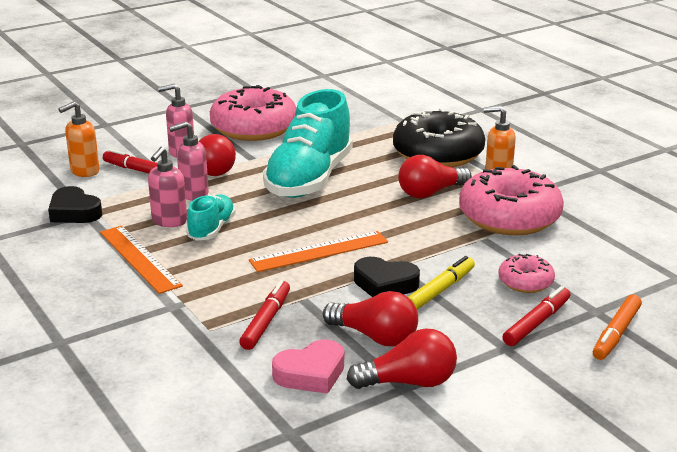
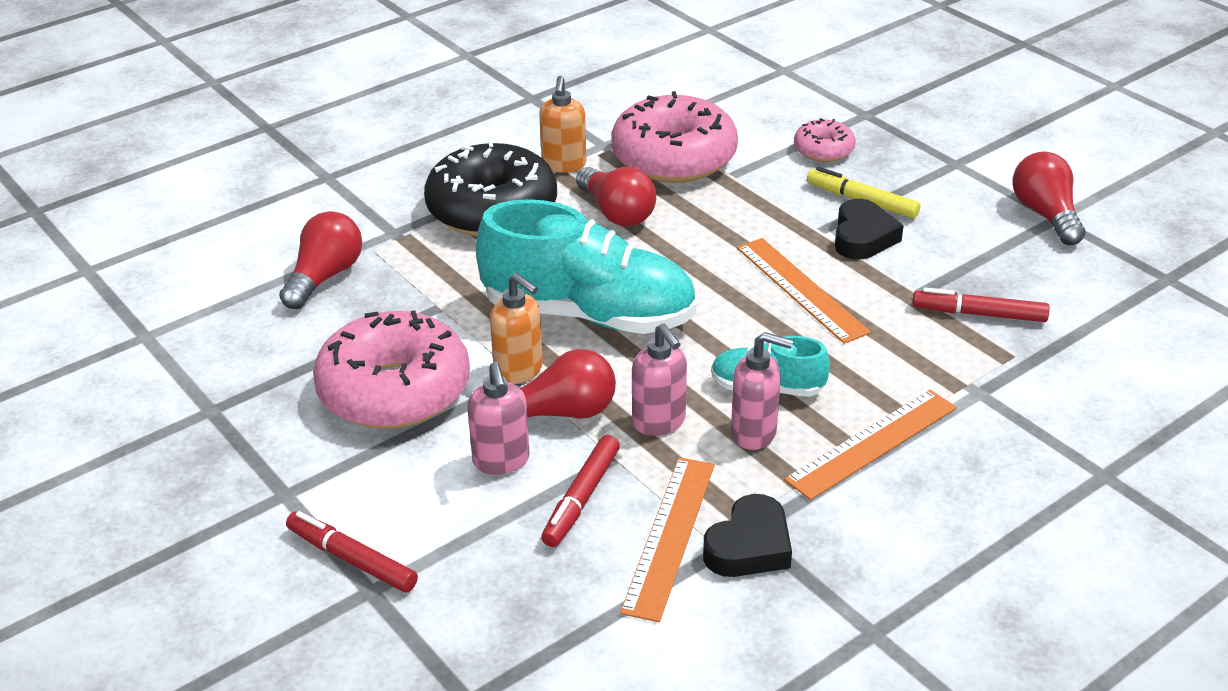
camera: 95 degrees left, 10 degrees up
orange soap dispenser [59,101,100,177] -> orange soap dispenser moved to [490,273,543,384]
pink heart [272,339,344,394] -> none
red light bulb [323,291,418,346] -> red light bulb moved to [279,211,362,309]
red marker [502,286,570,346] -> red marker moved to [286,511,418,593]
orange marker [593,294,642,360] -> none
none -> orange ruler [620,457,715,622]

